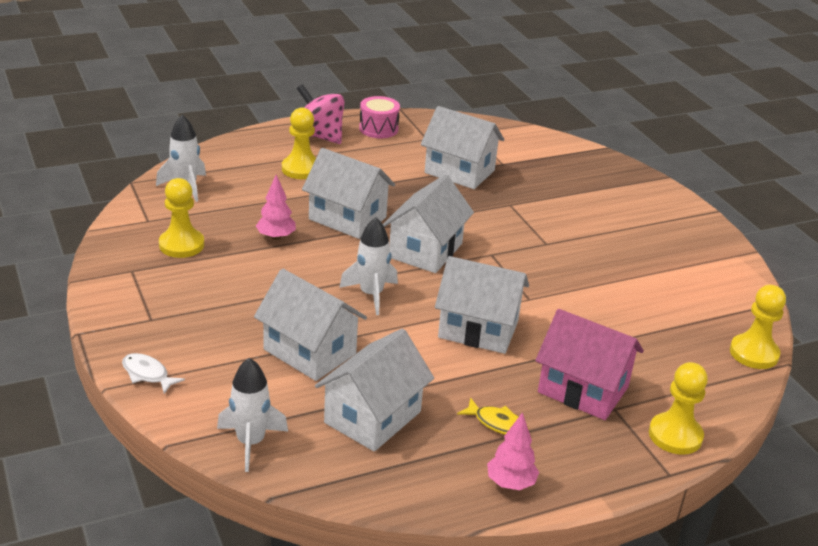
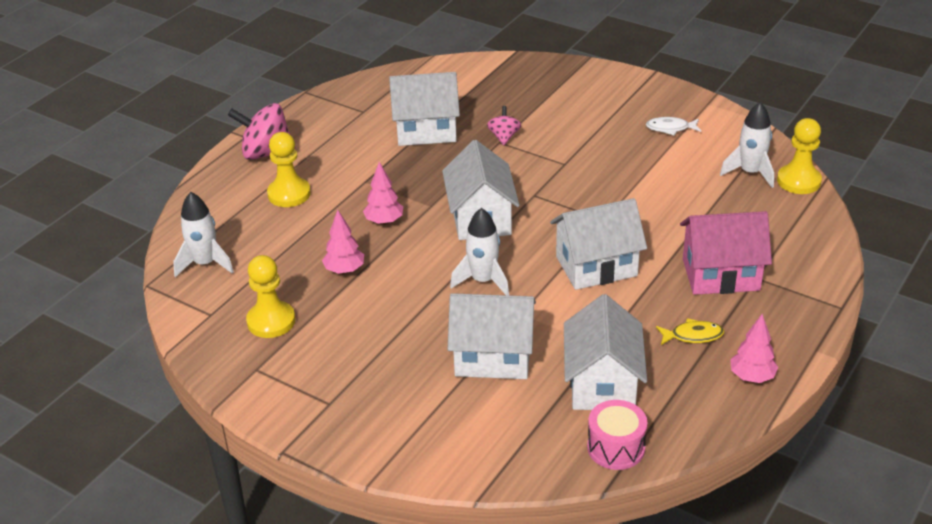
camera: 30 degrees left, 5 degrees up
white fish [122,353,185,394] -> white fish moved to [646,117,701,135]
white rocket [217,358,288,472] -> white rocket moved to [720,102,774,188]
white house [302,148,395,239] -> pink tree [363,162,403,225]
pink drum [359,96,400,138] -> pink drum moved to [587,400,648,470]
yellow pawn [649,362,708,455] -> none
none -> pink spinning top [487,106,521,145]

